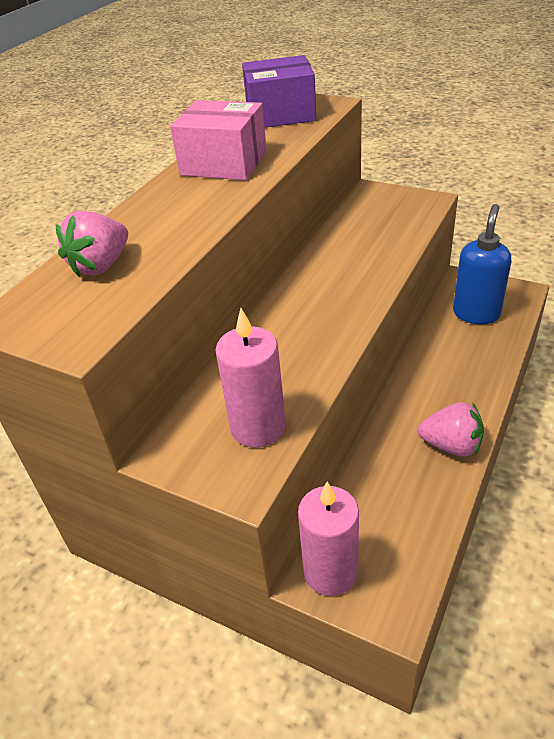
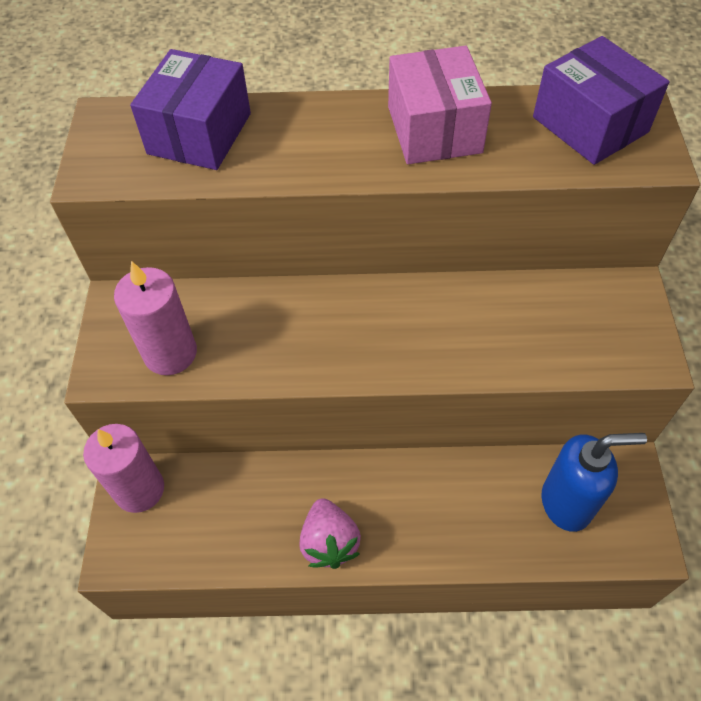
camera: 60 degrees right, 15 degrees up
pink strawberry [56,211,128,277] -> purple box [130,49,251,170]

